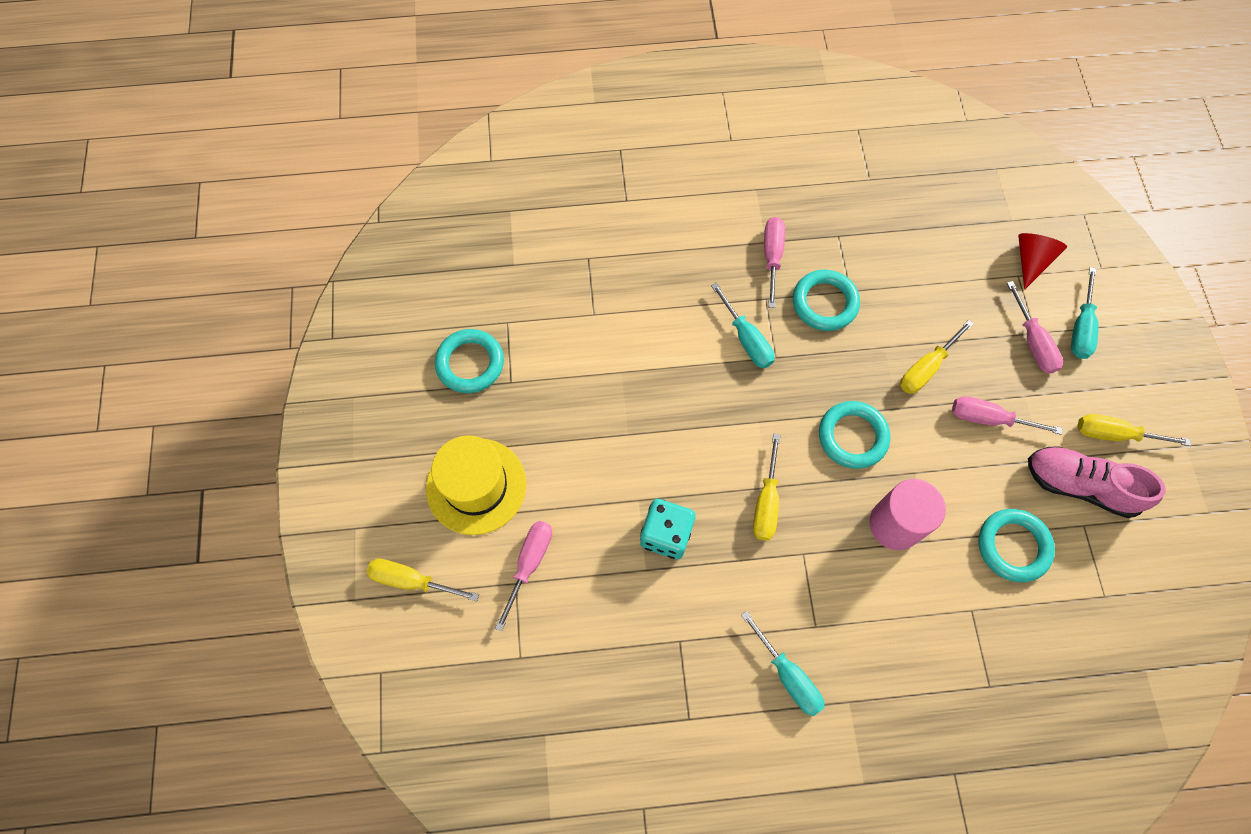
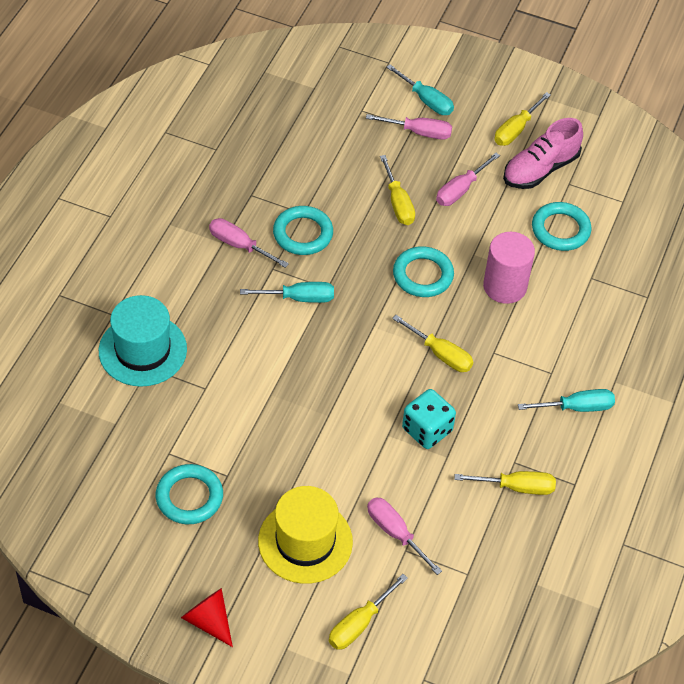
camera: 65 degrees left, 15 degrees down
red cone [1018,233,1067,290] -> red cone moved to [181,588,233,647]
none -> turquoise hat [99,295,187,387]
none -> yellow screwdriver [454,471,556,495]

